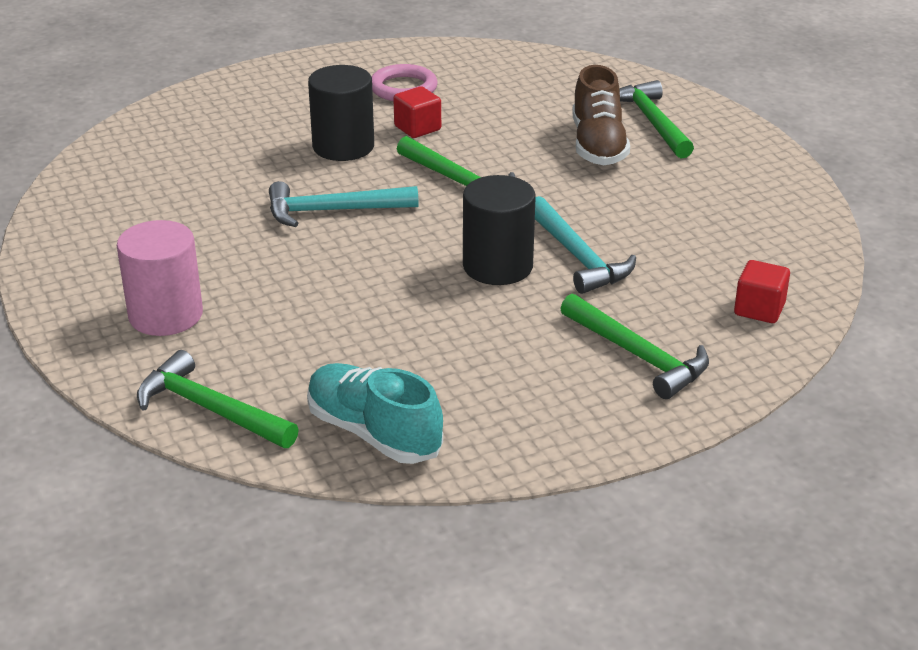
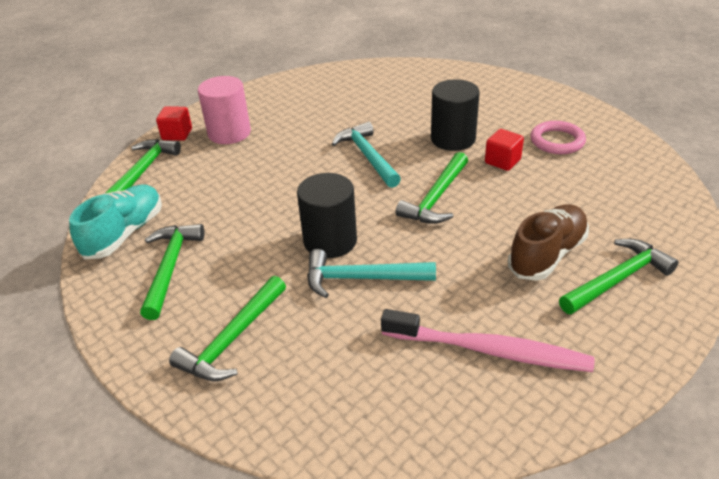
camera: 75 degrees right, 5 degrees up
turquoise hammer [535,196,636,294] -> turquoise hammer turned 45 degrees clockwise [307,249,436,298]
brown shoe [572,65,630,165] -> brown shoe turned 150 degrees clockwise [508,204,589,281]
red cube [734,260,790,323] -> red cube moved to [156,106,192,141]
none -> green hammer [140,224,204,320]
none -> pink toothbrush [381,309,595,372]

